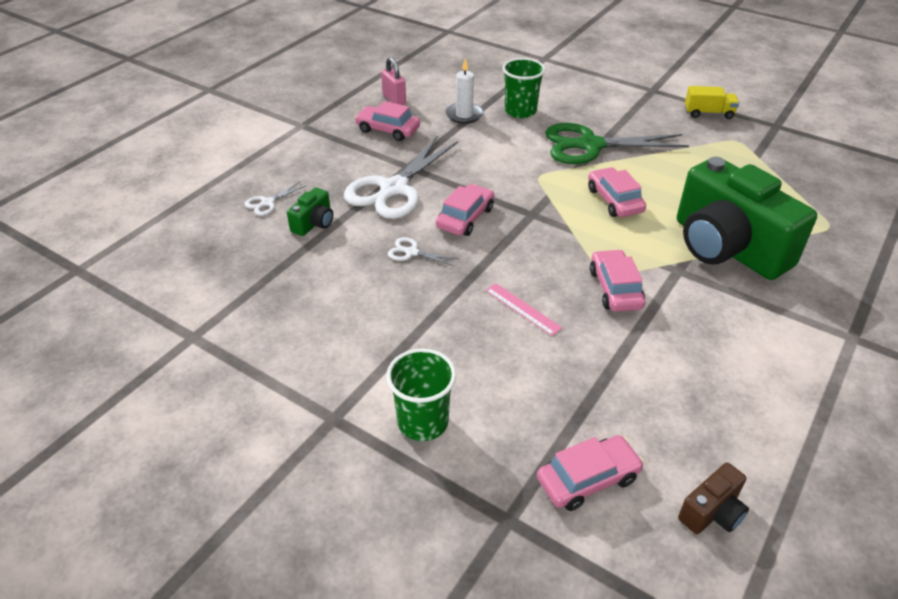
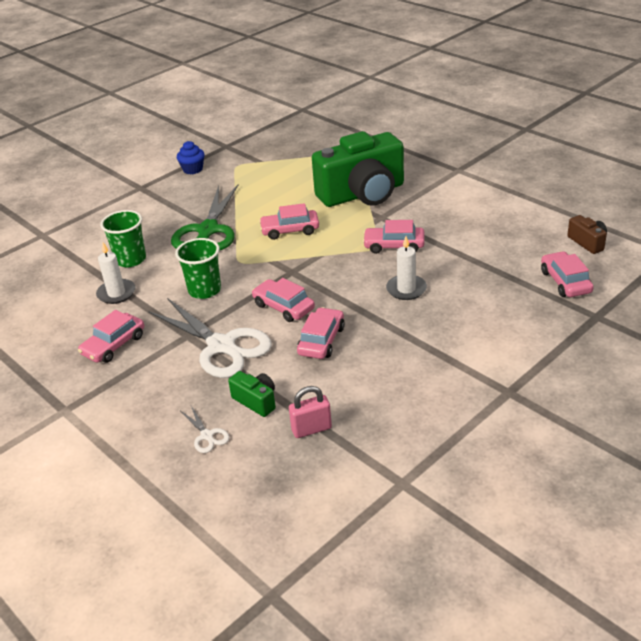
camera: 75 degrees left, 5 degrees down
pink padlock [381,57,406,105] -> pink padlock moved to [289,386,332,438]
green cup [386,348,456,441] -> green cup moved to [175,238,221,299]
white scissors [388,237,458,266] -> pink car [297,307,345,359]
pink ruler [485,283,562,336] -> white candle [386,236,427,300]
yellow truck [685,86,739,119] -> blue cupcake [177,141,205,174]

